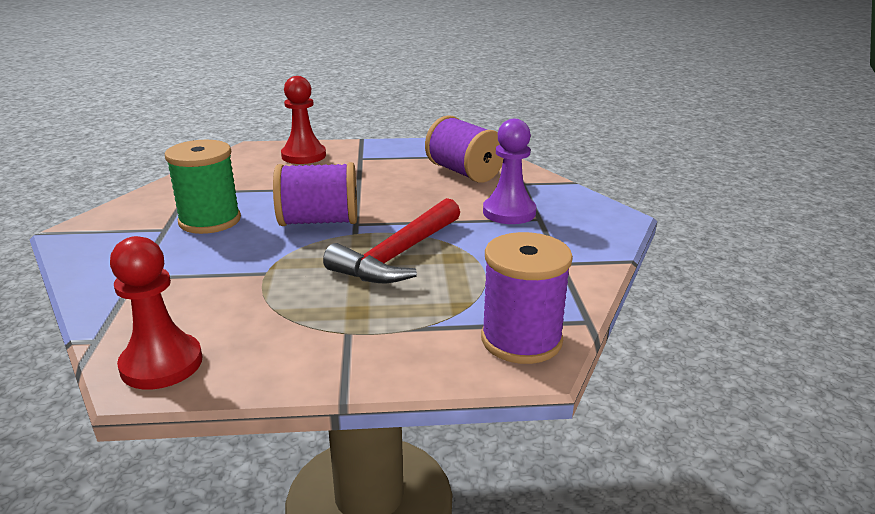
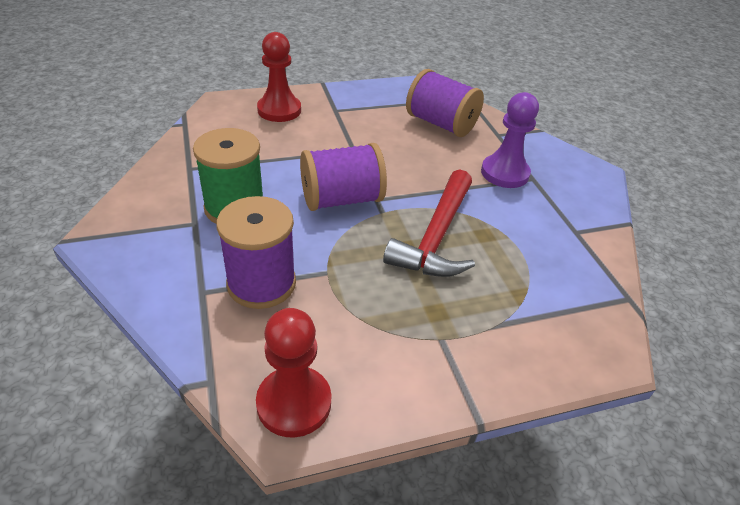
camera: 15 degrees left, 15 degrees up
purple spool [481,232,573,364] -> purple spool moved to [216,196,296,309]

